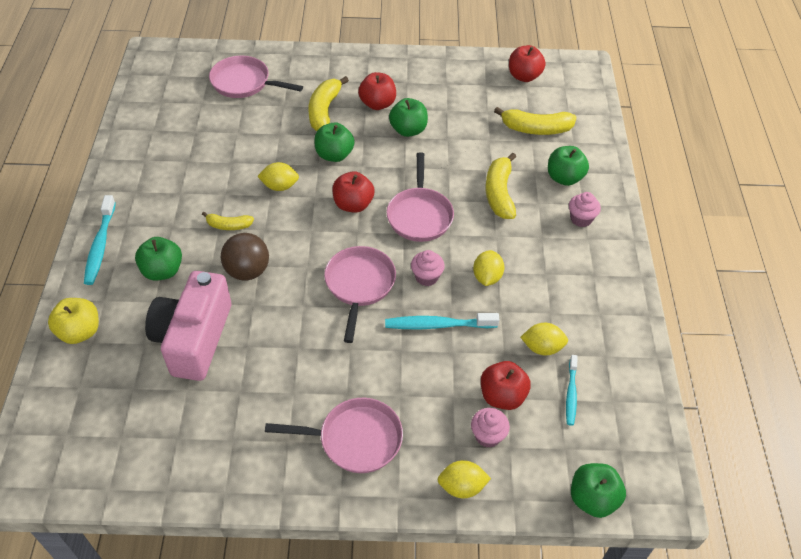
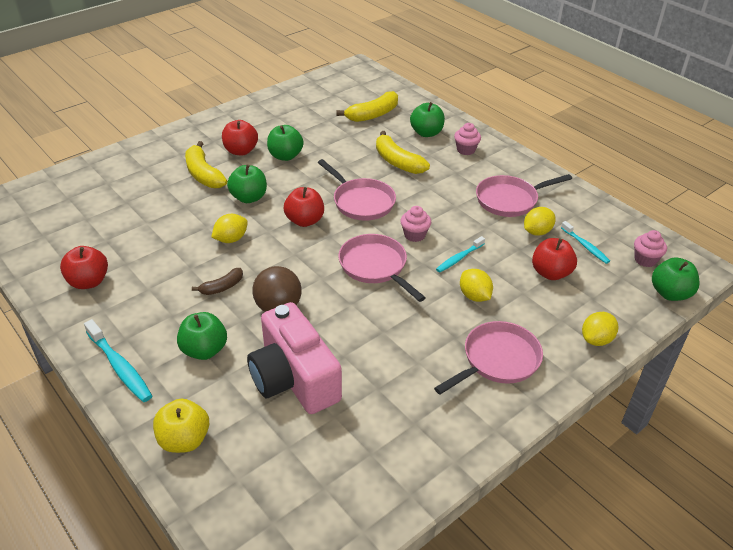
camera: 40 degrees left, 10 degrees down
yellow banana [202,212,254,230] -> brown banana [192,268,243,295]
pink pan [209,56,303,98] -> pink pan moved to [476,174,572,217]
turquoise toothbrush [385,313,499,329] -> turquoise toothbrush [436,236,485,272], size x0.64
pink cupcake [471,408,510,448] -> pink cupcake moved to [634,230,667,267]
yellow lemon [473,250,504,286] -> yellow lemon moved to [460,269,493,302]
red apple [509,45,546,82] -> red apple moved to [60,246,108,289]

